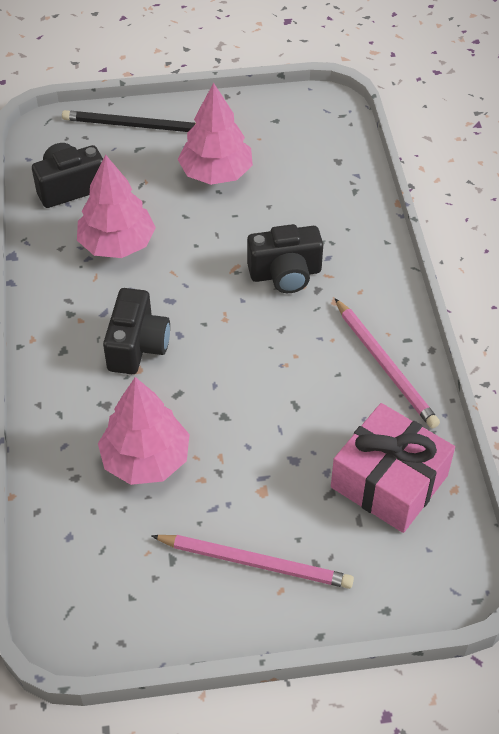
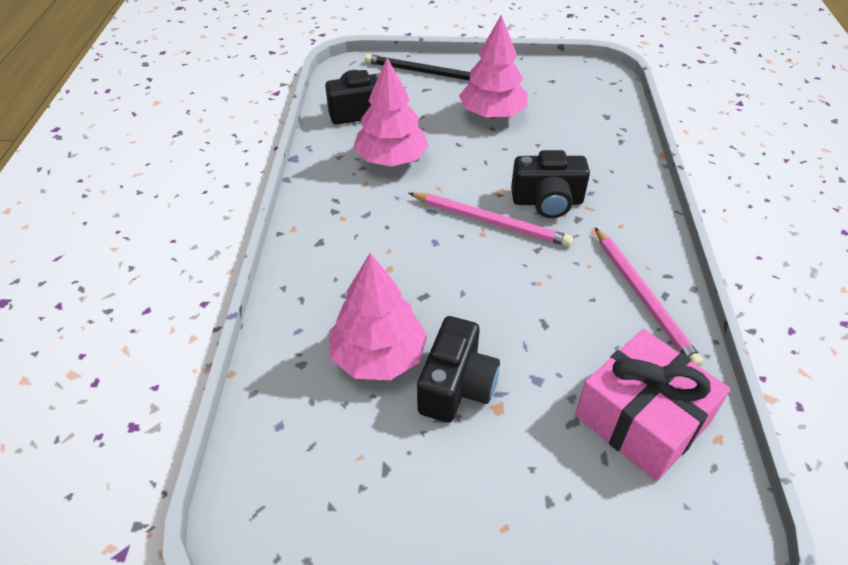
camera: 10 degrees right, 5 degrees down
black camera [103,288,170,374] -> black camera moved to [417,316,500,423]
pink pencil [152,535,354,589] -> pink pencil moved to [409,193,573,247]

